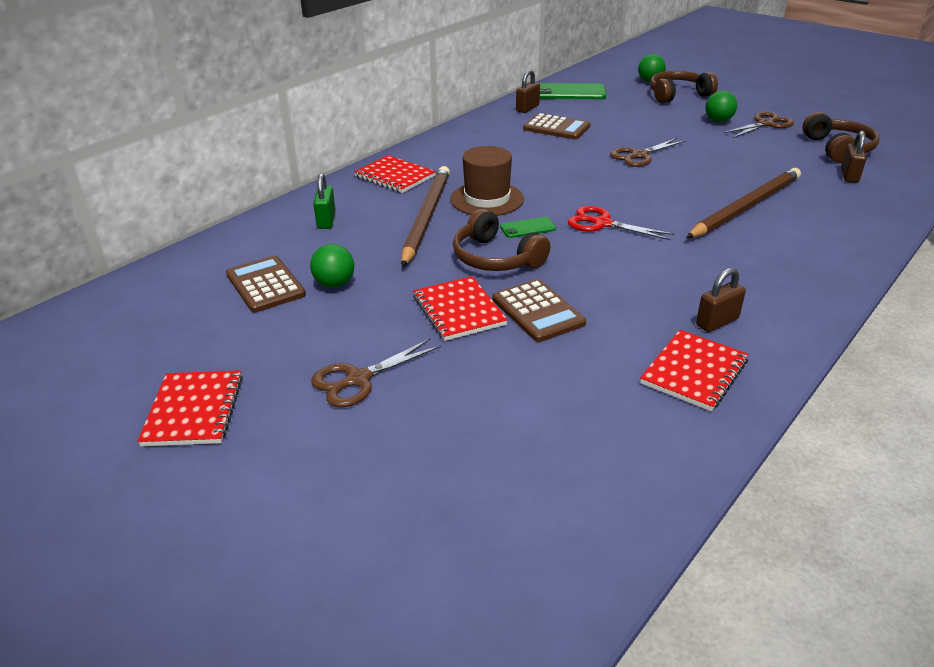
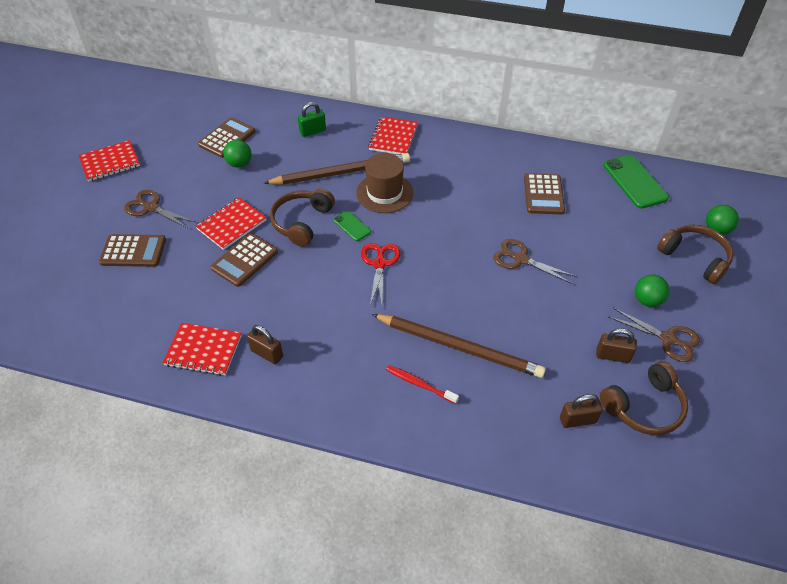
camera: 65 degrees right, 15 degrees up
brown padlock [516,70,540,113] -> brown padlock moved to [596,328,637,363]
none -> brown calculator [99,234,166,267]
none -> red toothbrush [386,365,459,404]

